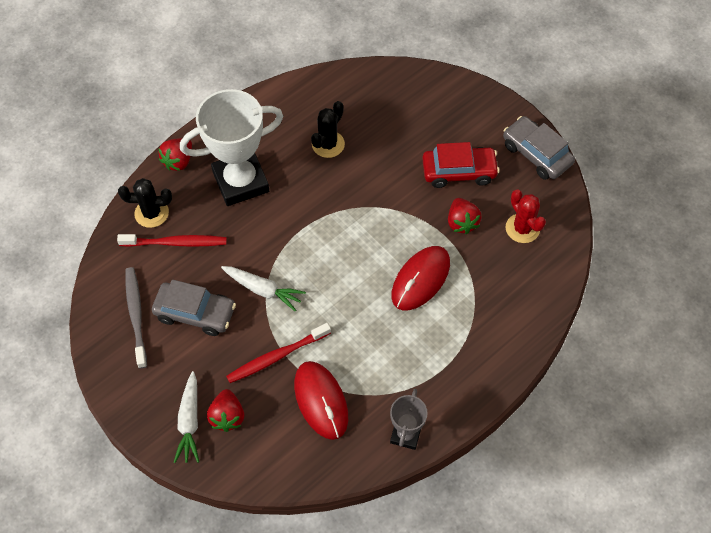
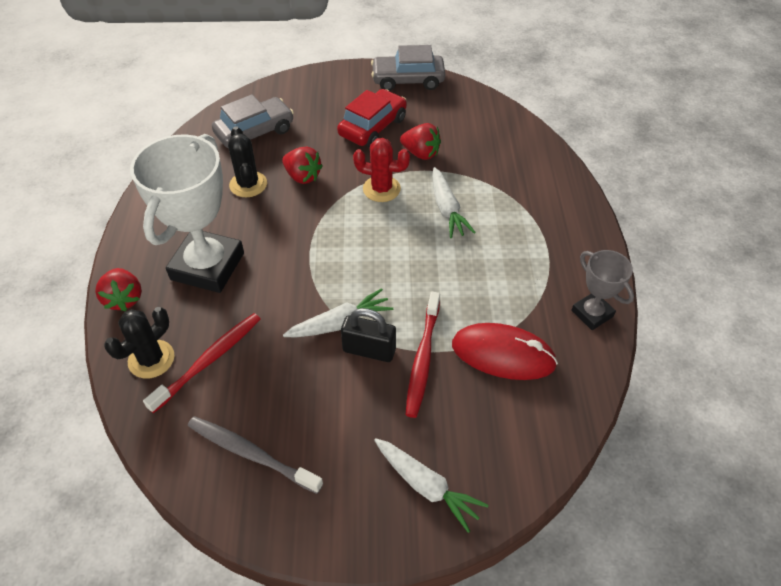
camera: 50 degrees left, 10 degrees down
grey car [152,280,236,336] -> grey car moved to [212,94,294,148]
red strawberry [207,389,244,432] -> red strawberry moved to [282,147,323,184]
red mouse [391,246,450,310] -> white carrot [433,167,476,238]
red cactus [506,189,546,243] -> red cactus moved to [353,138,410,202]
none -> black padlock [341,308,396,362]

